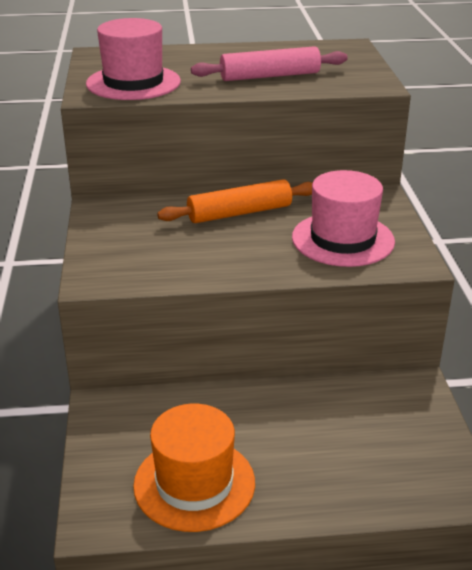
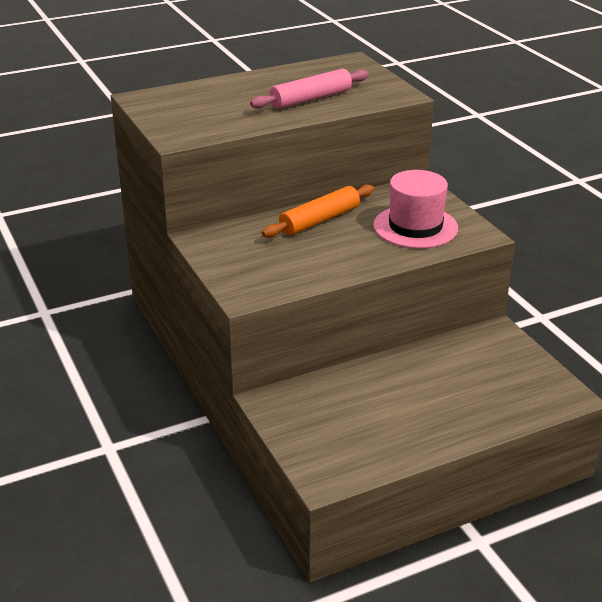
camera: 20 degrees left, 0 degrees up
pink hat [86,18,181,100] -> none
orange hat [133,404,255,532] -> none

